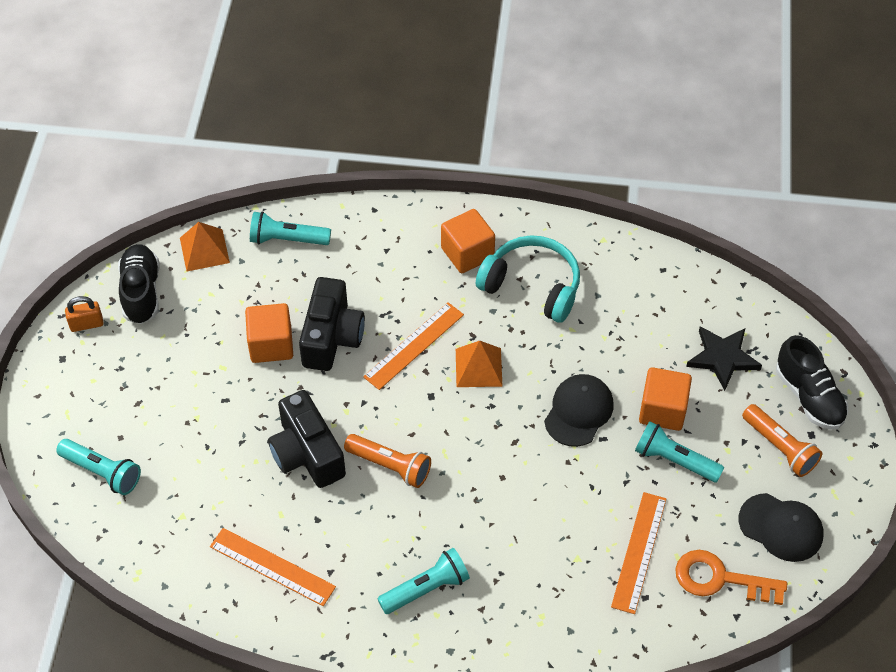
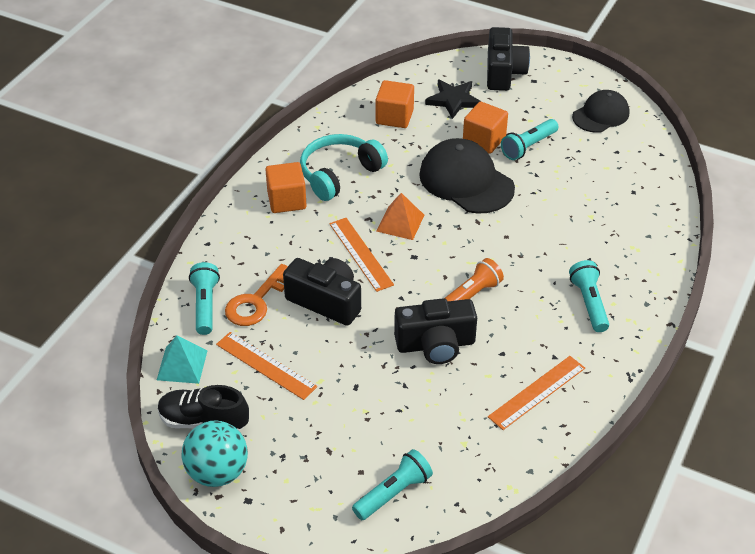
camera: 70 degrees left, 10 degrees down
orange padlock [65,296,103,332] -> turquoise ball [182,420,248,487]
orange pyramid [180,222,230,271] -> turquoise pyramid [157,336,207,384]
orange cube [245,303,293,363] -> orange cube moved to [376,80,414,128]
turquoise flashlight [250,211,331,245] -> turquoise flashlight turned 150 degrees clockwise [189,262,220,335]
black cap [544,374,614,447] -> black cap [419,138,515,214], size x1.56
orange ruler [611,492,666,614] -> orange ruler moved to [216,332,317,400]
orange key [676,550,787,605] -> orange key moved to [225,264,288,326]
orange flashlight [742,404,822,477] -> none
black shoe [776,335,848,429] -> black camera [487,27,530,91]

